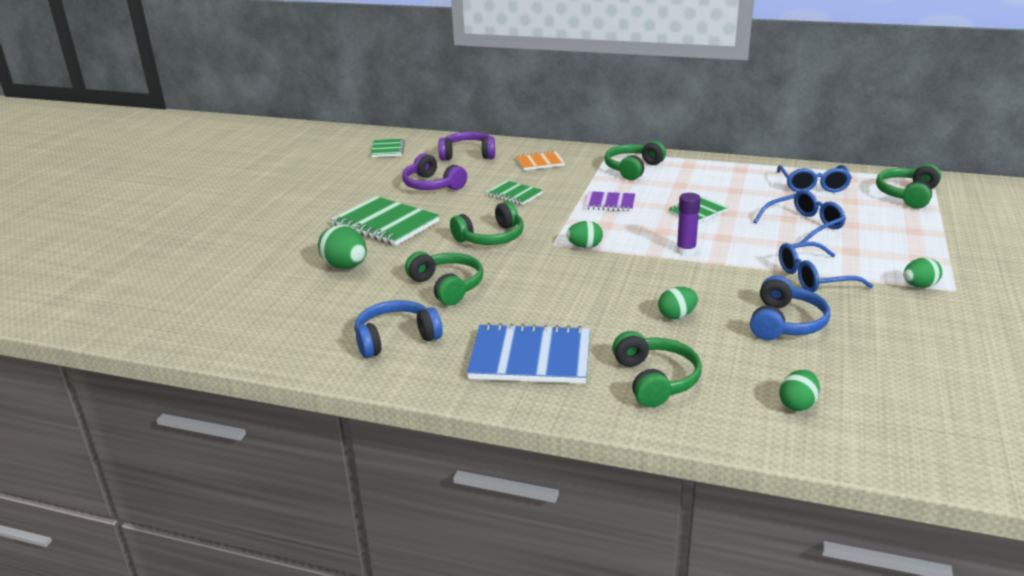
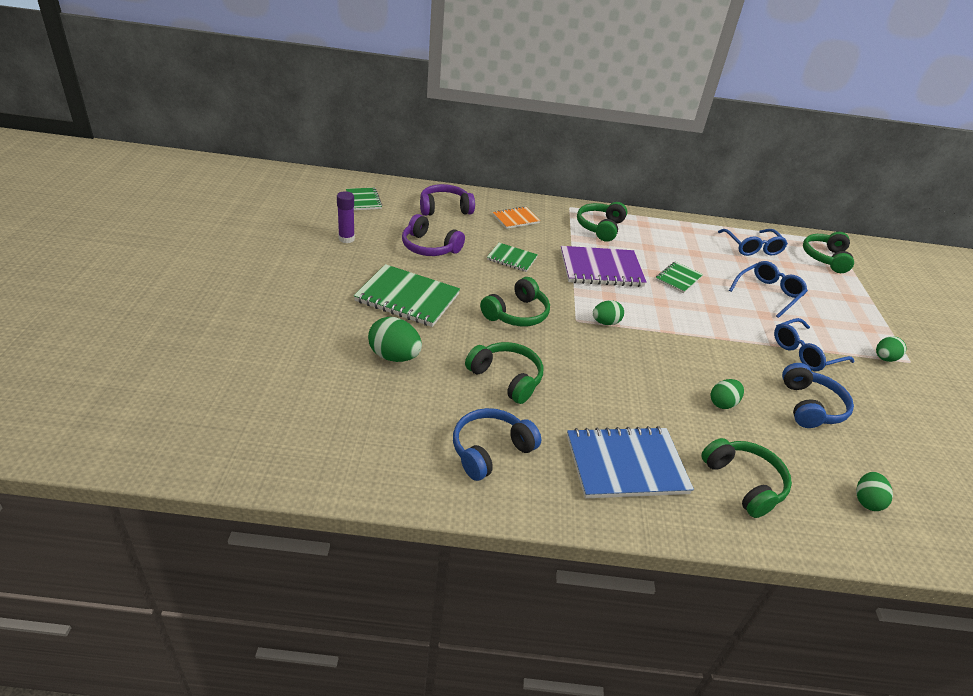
camera: 20 degrees left, 10 degrees up
purple notebook [585,191,635,212] -> purple notebook [561,246,647,287], size x1.81
purple glue stick [676,193,701,256] -> purple glue stick moved to [337,191,355,243]

